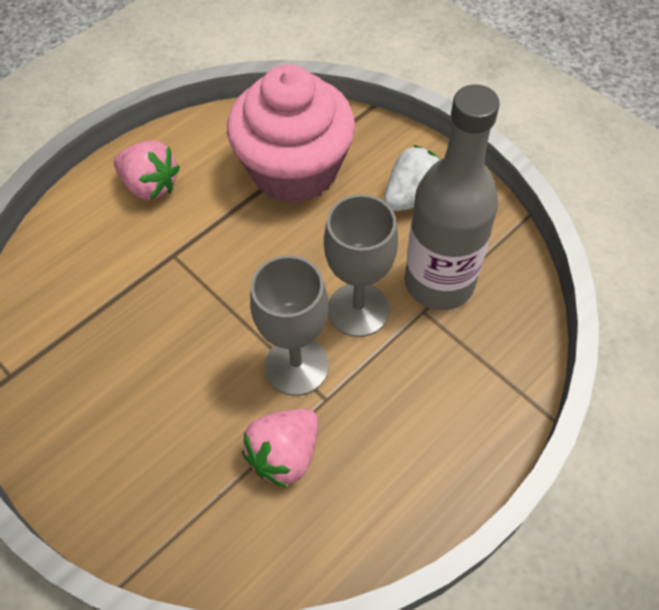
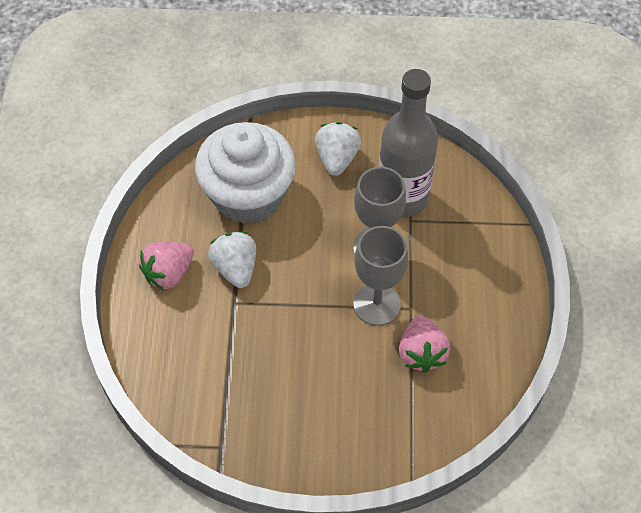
camera: 45 degrees left, 0 degrees up
pink strawberry [114,140,180,200] -> pink strawberry turned 150 degrees clockwise [139,242,194,290]
pink cupcake [227,64,355,203] -> white cupcake [195,122,296,224]
none -> white strawberry [208,232,256,288]

